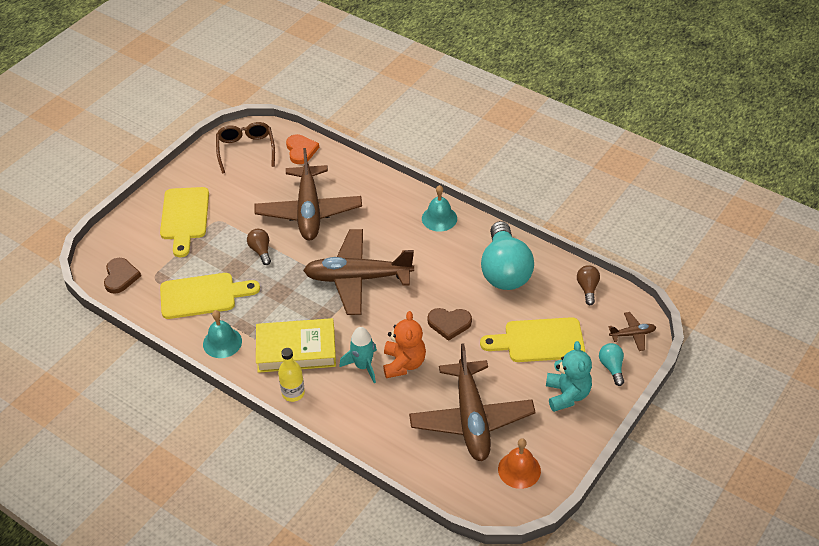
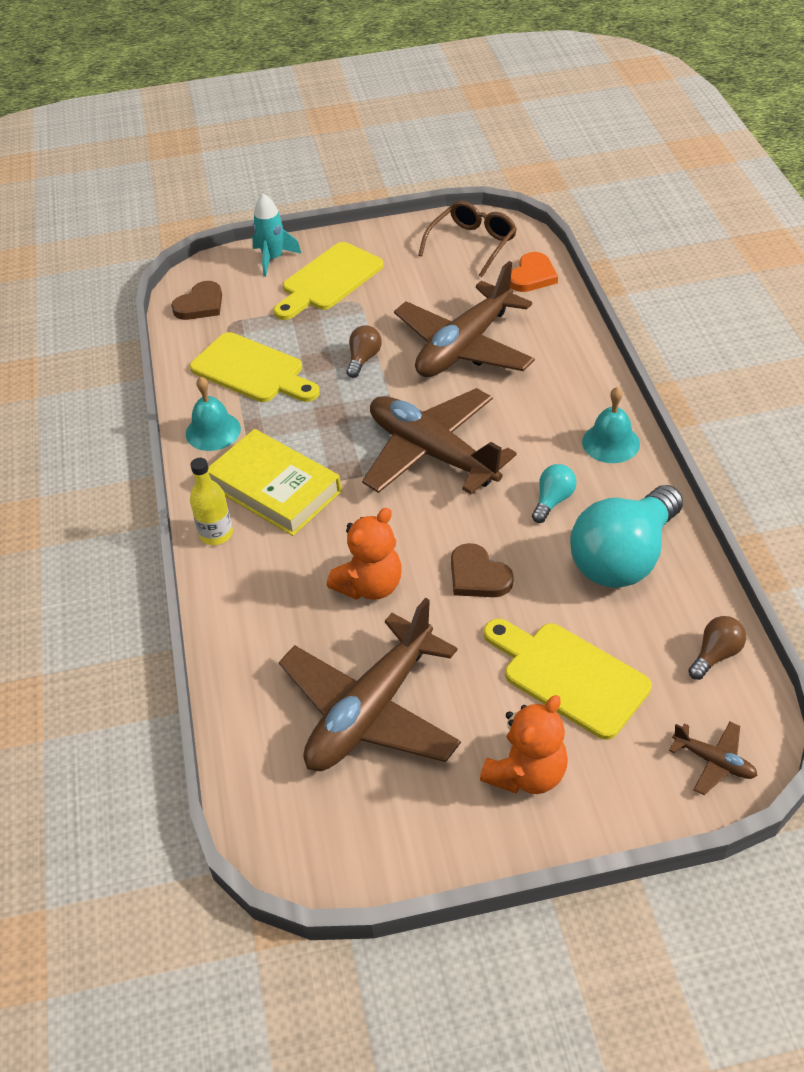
camera: 45 degrees right, 0 degrees up
turquoise rocket [339,327,377,383] -> turquoise rocket moved to [252,193,302,277]
orange bell [498,438,541,489] -> none
turquoise teddy bear [546,341,592,412] -> orange teddy bear [480,695,568,794]
turquoise light bulb [599,343,624,386] -> turquoise light bulb moved to [532,464,577,523]

